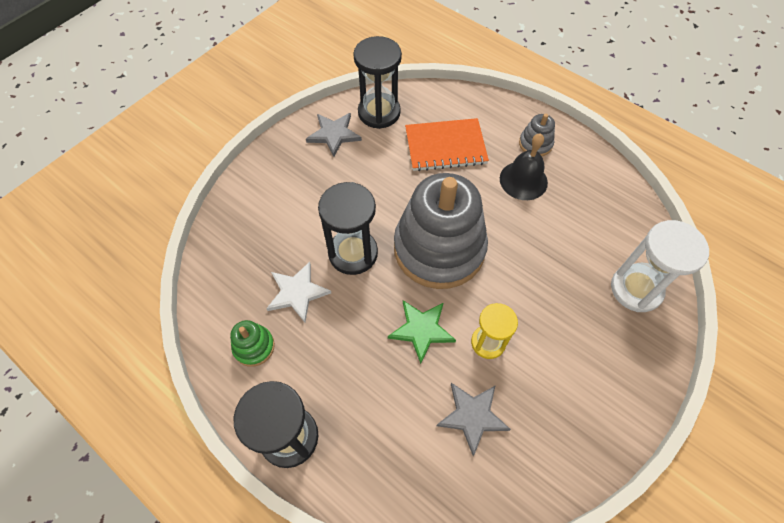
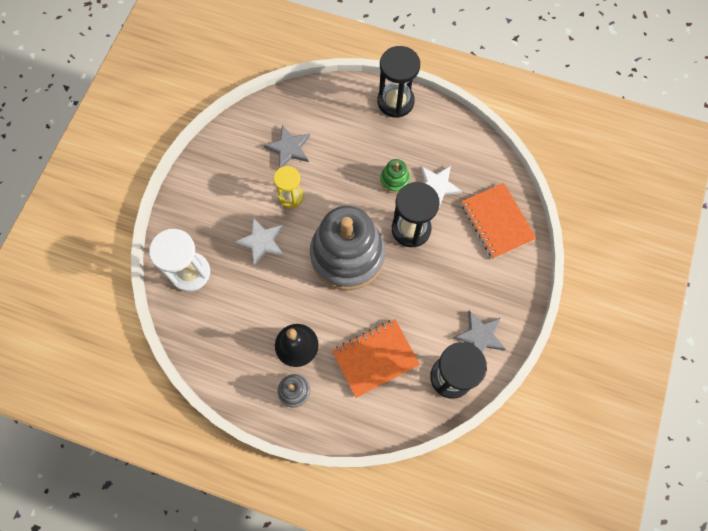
camera: 160 degrees right, 10 degrees up
green stacking toy [230,320,275,367] -> green stacking toy moved to [380,159,410,193]
green star [388,300,456,364] -> none
none -> white star [235,217,284,266]
none -> orange notebook [461,183,537,259]

